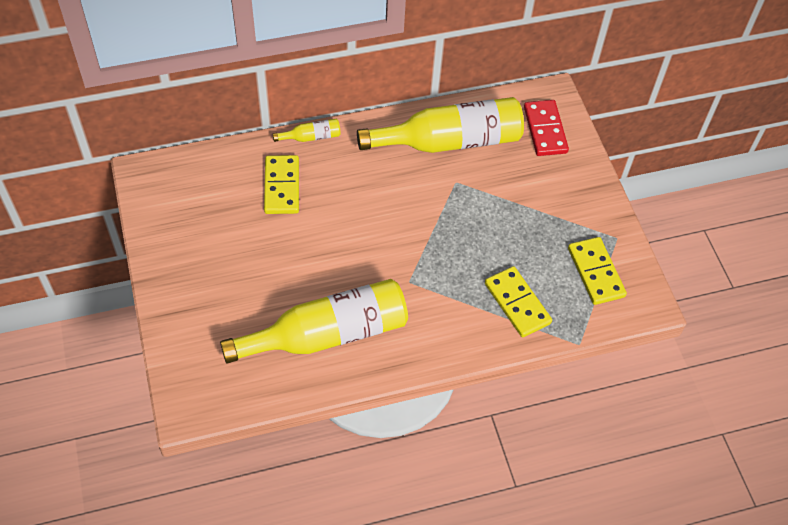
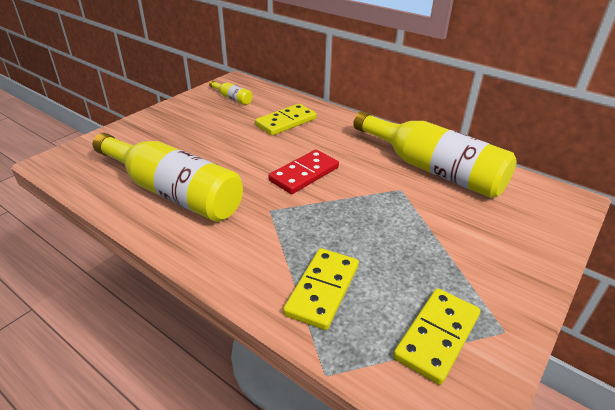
camera: 55 degrees right, 20 degrees down
yellow bottle [273,119,341,142] -> yellow bottle moved to [209,81,252,105]
red domino [524,100,569,156] -> red domino moved to [268,150,339,194]

